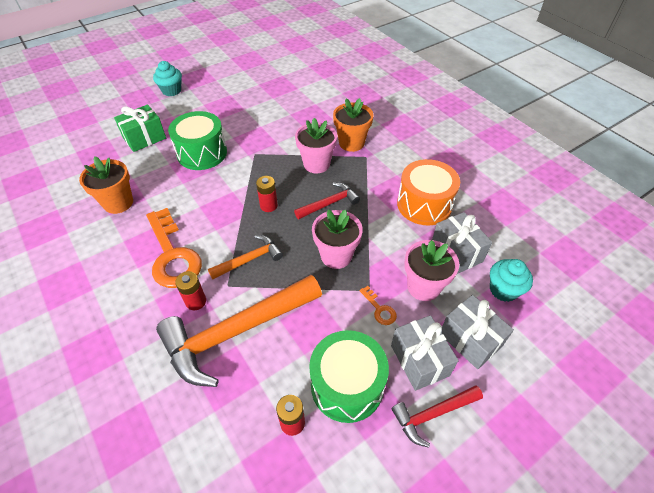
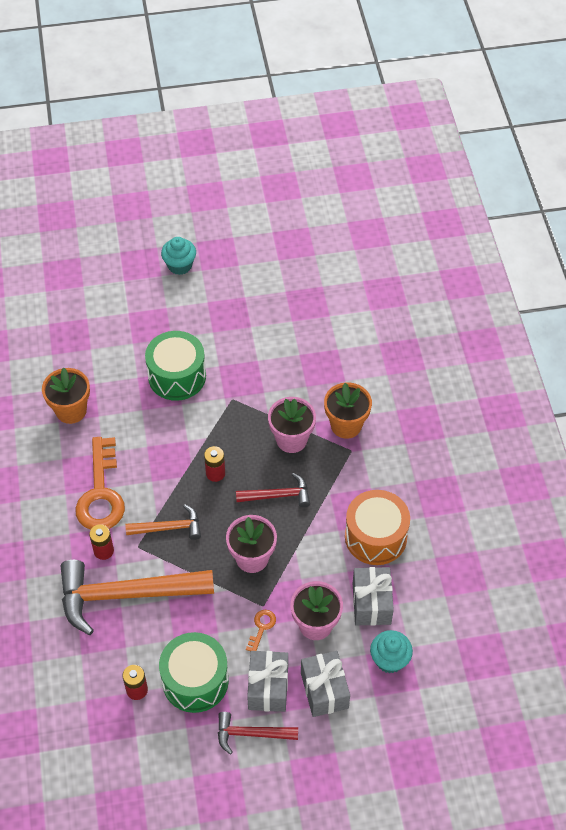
camera: 25 degrees right, 5 degrees up
green gift [114,105,166,152] -> none
orange key [360,286,397,325] -> orange key turned 150 degrees counterclockwise [246,610,276,651]

